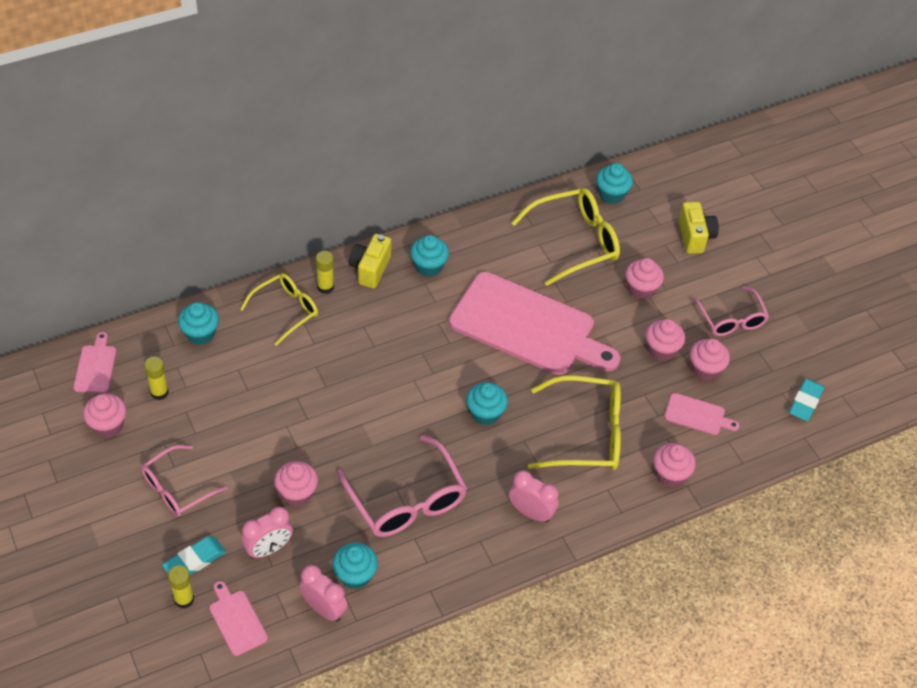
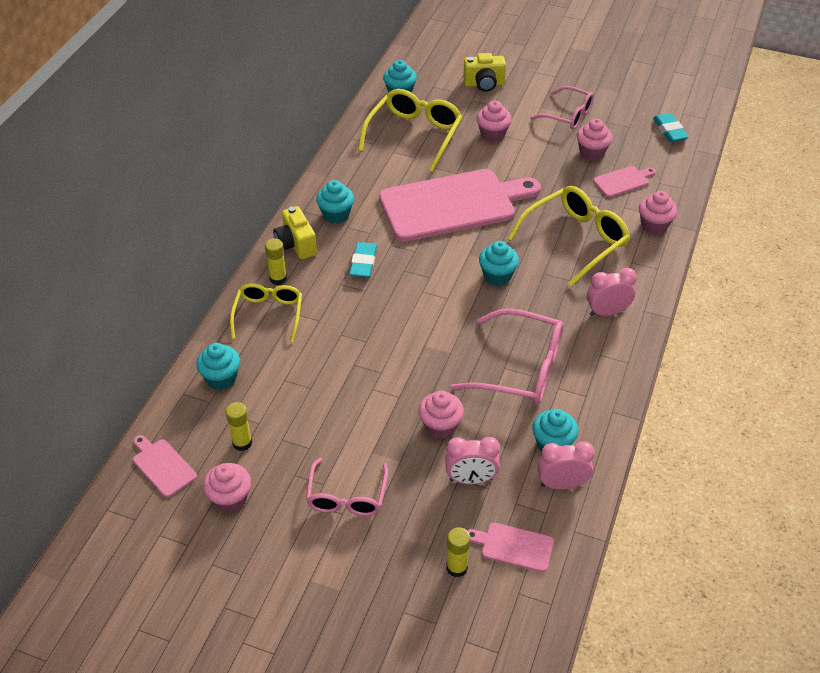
camera: 40 degrees left, 5 degrees down
turquoise eraser [162,536,226,575] -> turquoise eraser moved to [349,242,377,278]
pink clock [241,507,293,559] -> pink clock turned 75 degrees clockwise [445,437,500,484]
pink cupcake [645,319,685,361] -> none
yellow camera [679,202,719,254] -> yellow camera turned 135 degrees clockwise [463,53,506,92]

